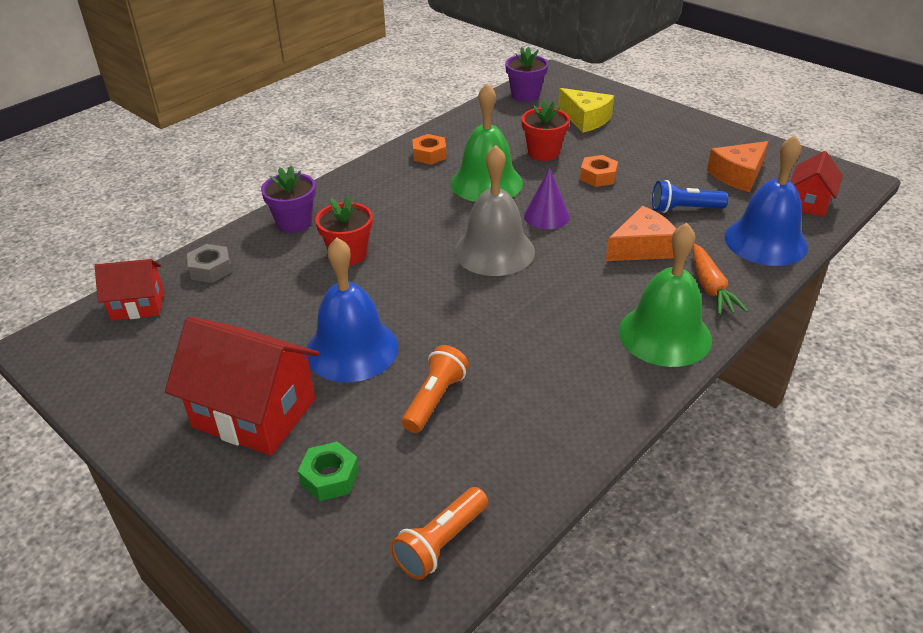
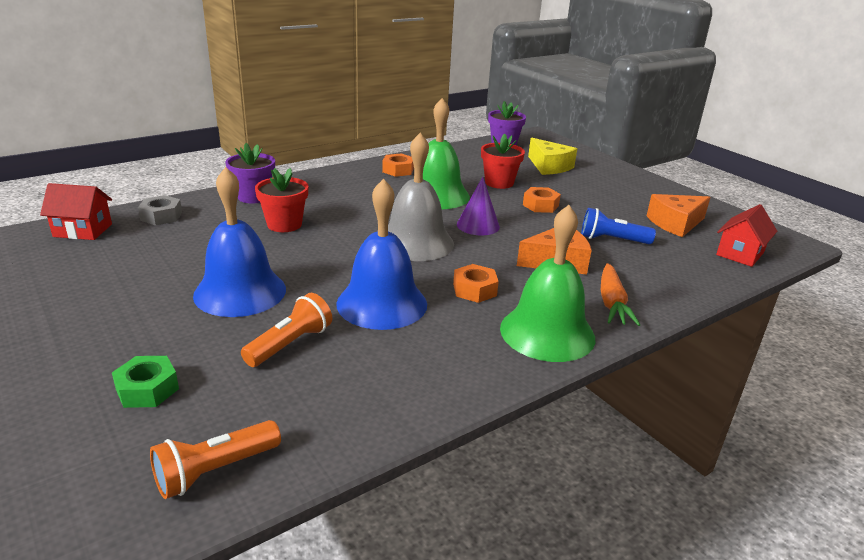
camera: 10 degrees right, 10 degrees down
red house [165,316,319,455] -> none
blue bell [725,135,808,266] -> blue bell moved to [336,179,427,330]
none -> orange nut [453,264,499,303]

